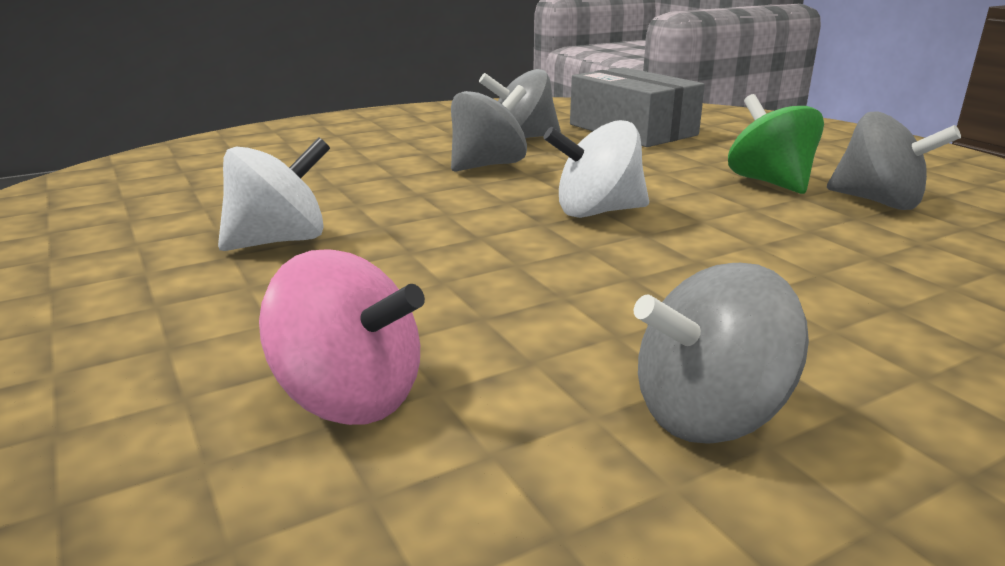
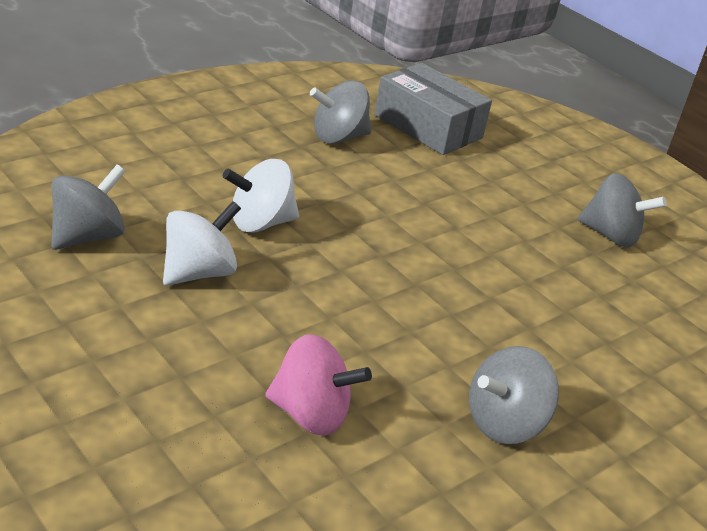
camera: 15 degrees left, 10 degrees up
grey spinning top [451,85,527,172] -> grey spinning top moved to [51,165,126,250]
white spinning top [543,120,649,218] -> white spinning top moved to [223,159,299,233]
green spinning top [728,94,824,194] -> none

